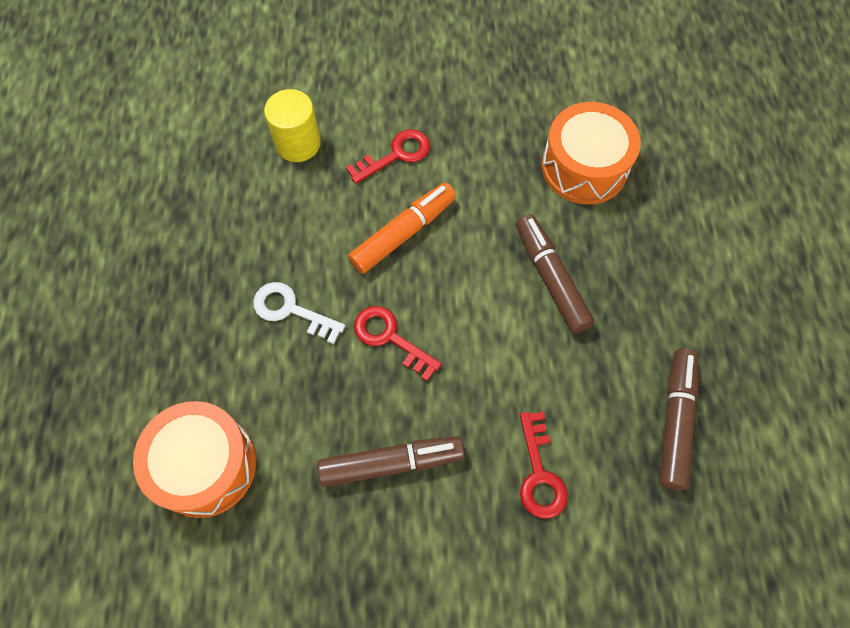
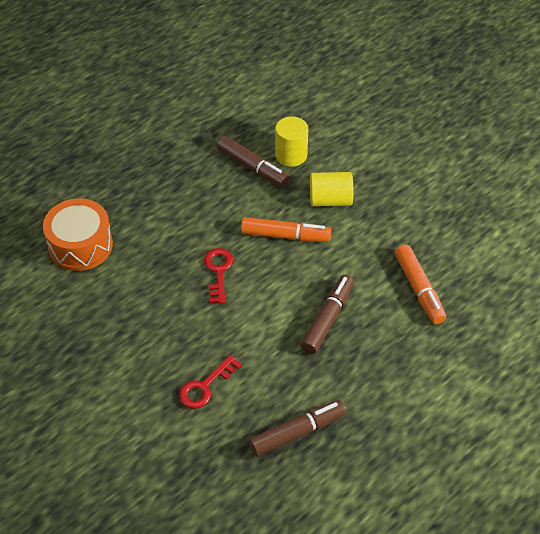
camera: 50 degrees right, 15 degrees down
white key [253,282,345,344] -> none
brown marker [317,436,465,487] -> brown marker moved to [216,136,290,187]
red key [346,129,430,184] -> yellow cylinder [310,172,353,207]
orange drum [542,102,641,205] -> orange marker [395,245,446,324]

